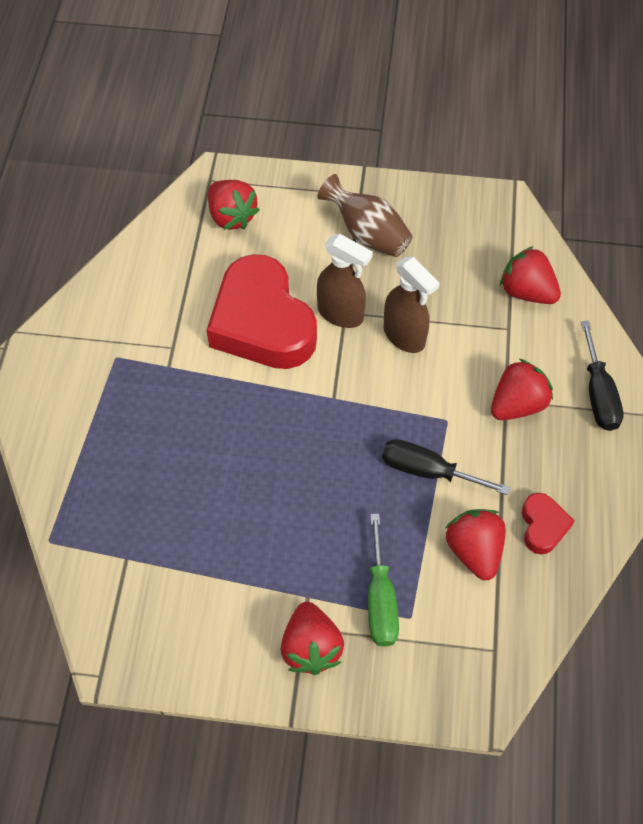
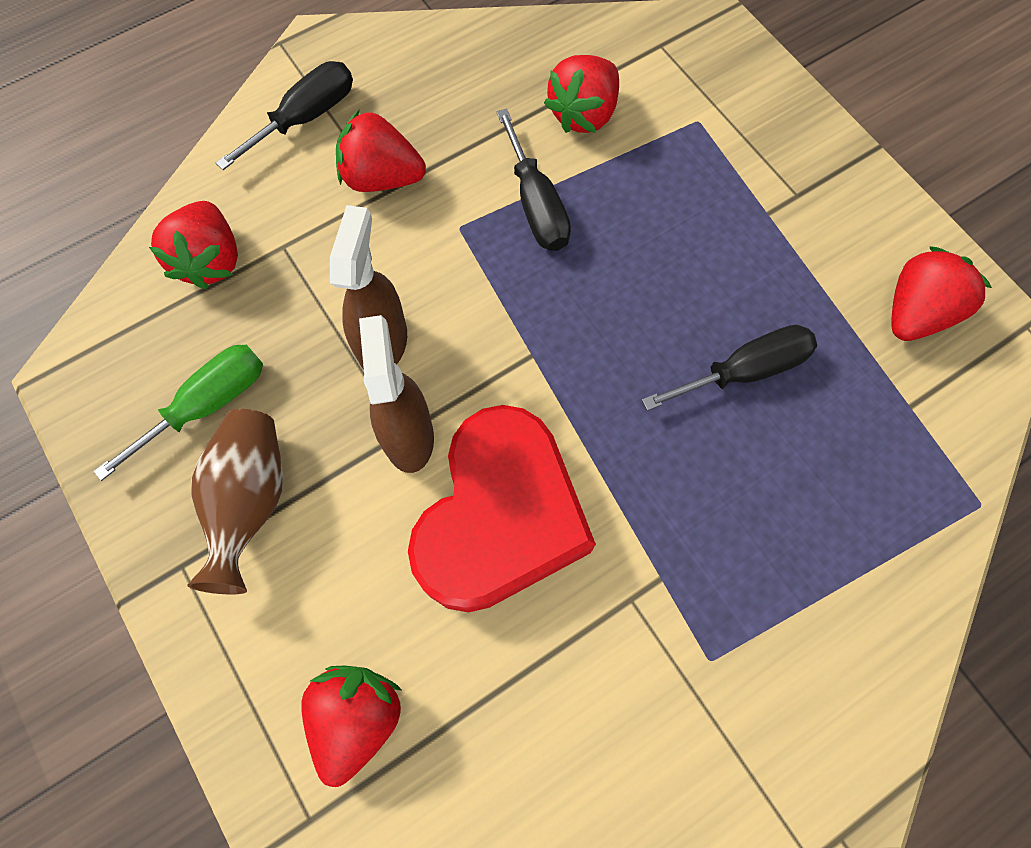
camera: 130 degrees left, 10 degrees up
red strawberry [281,602,344,675] -> red strawberry moved to [891,246,992,341]
green screwdriver [368,514,399,647] -> green screwdriver moved to [93,345,263,481]
red heart [522,493,575,555] -> none
none -> black screwdriver [642,325,817,411]

